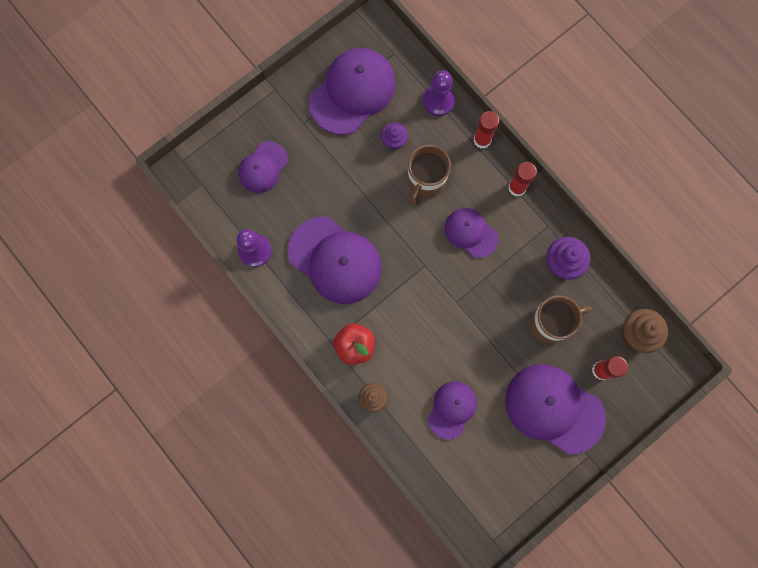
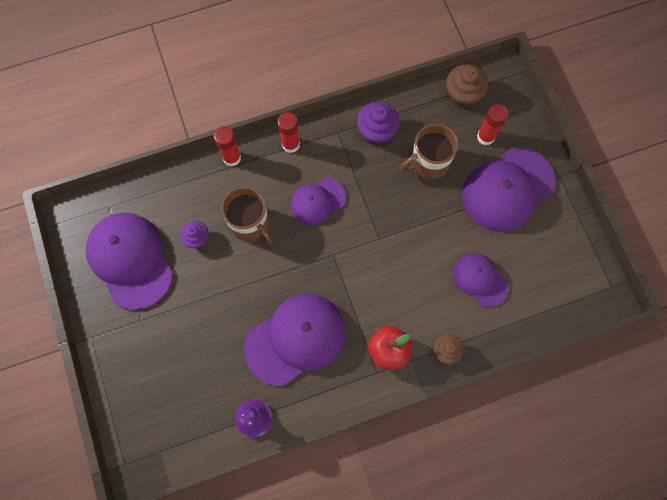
camera: 70 degrees left, 5 degrees down
purple cap [238,141,288,193] -> none
purple pawn [423,70,455,116] -> none
brown mug [530,295,592,343] -> brown mug turned 120 degrees counterclockwise [400,124,458,180]

